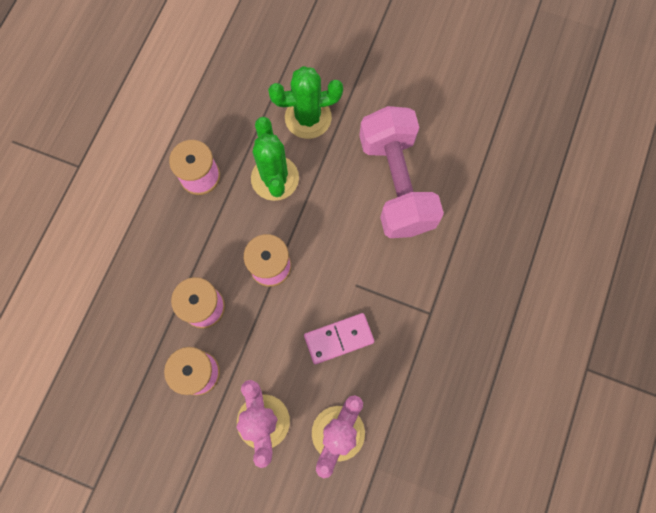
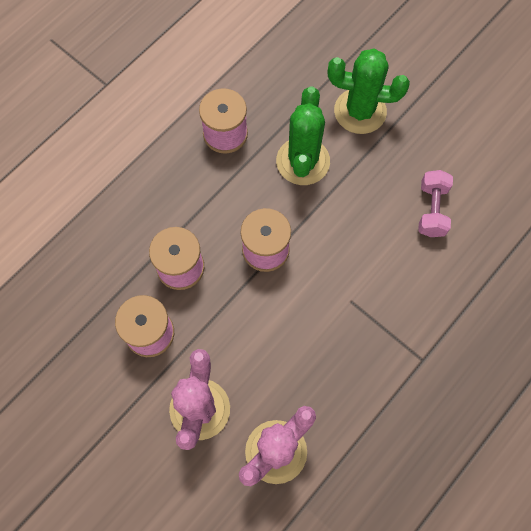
camera: 20 degrees right, 5 degrees down
pink domino [304,313,374,364] -> none
pink dumbbell [359,106,444,238] -> pink dumbbell [418,170,453,237], size x0.46

